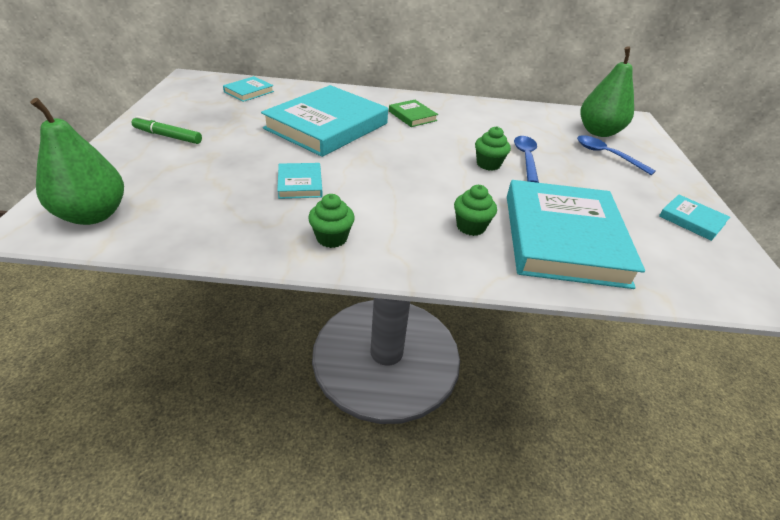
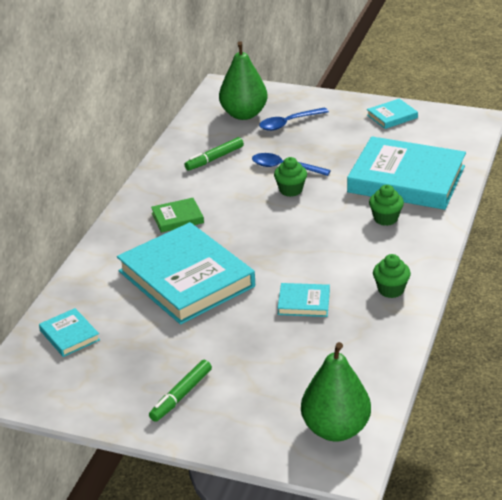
camera: 70 degrees left, 5 degrees down
none -> green marker [185,137,244,171]

